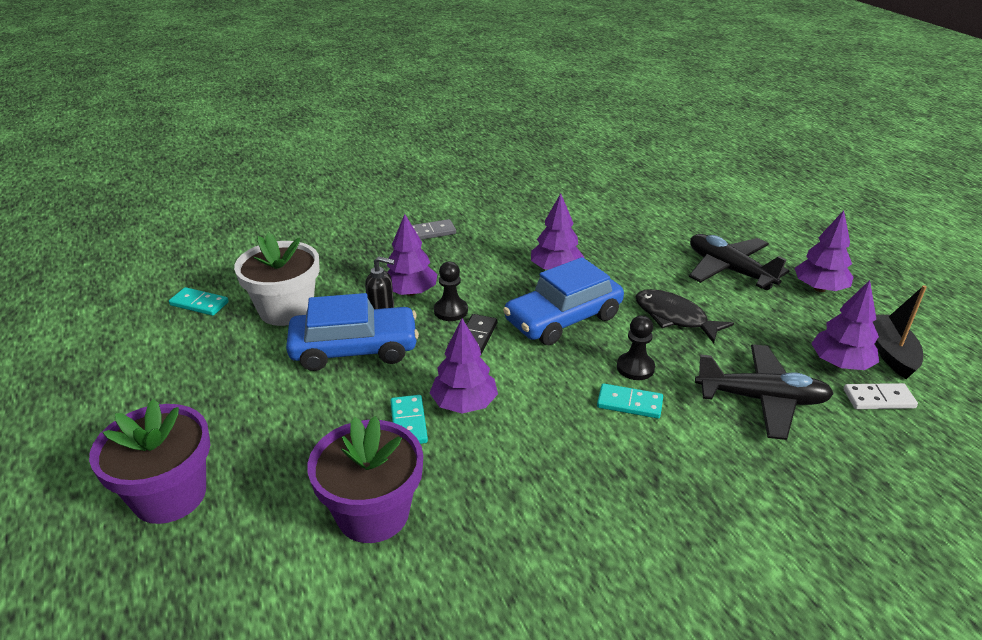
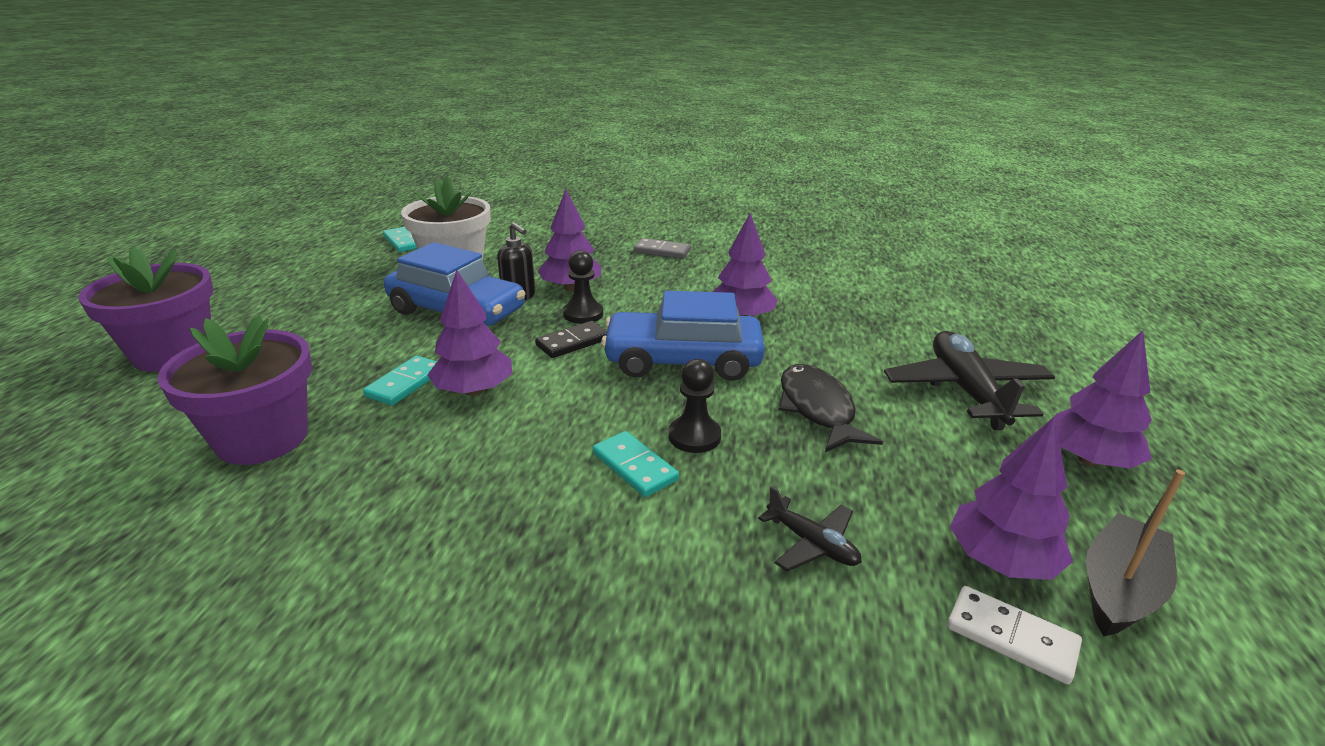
camera: 35 degrees right, 5 degrees down
black plane [695,344,834,440] -> black plane [758,486,862,571], size x0.52

